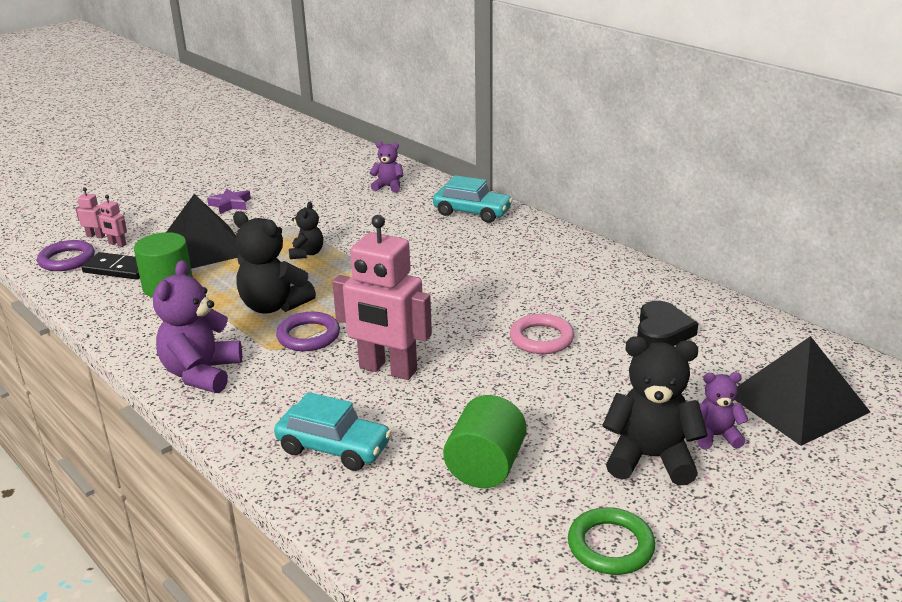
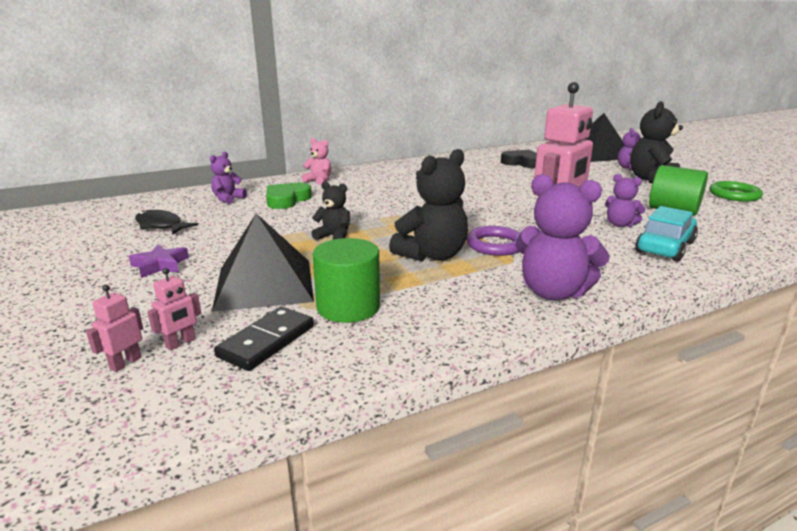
camera: 75 degrees left, 5 degrees down
purple ring [37,240,95,271] -> none
turquoise car [433,175,513,223] -> pink teddy bear [302,138,331,185]
pink ring [510,314,574,354] -> none
none -> black fish [135,210,198,235]
none -> green heart [266,182,312,209]
none -> purple teddy bear [605,174,646,227]

